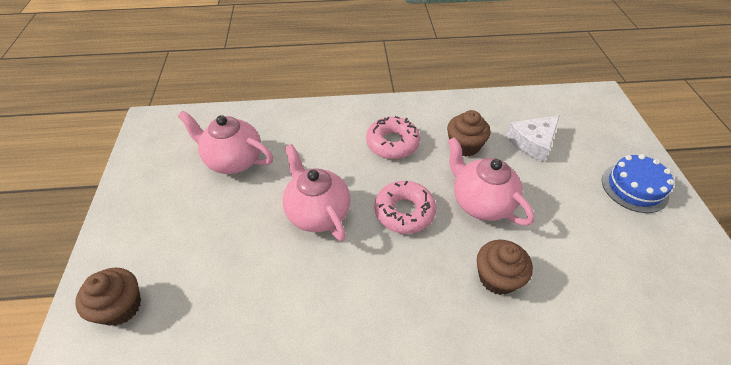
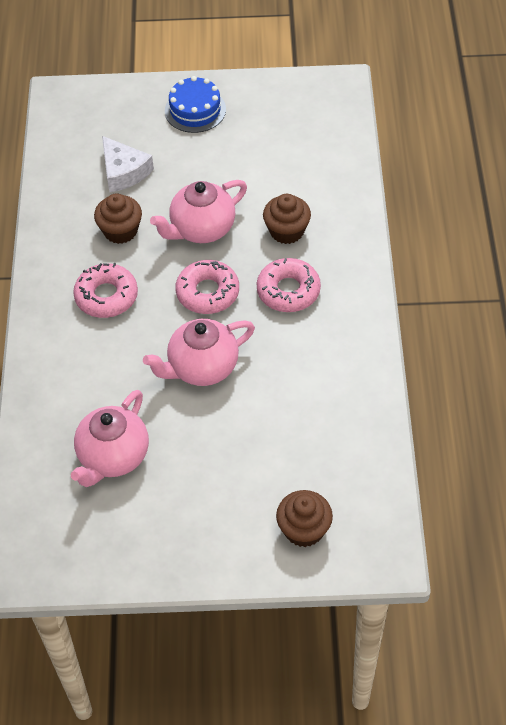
camera: 85 degrees left, 5 degrees up
none -> pink donut [257,258,321,312]

